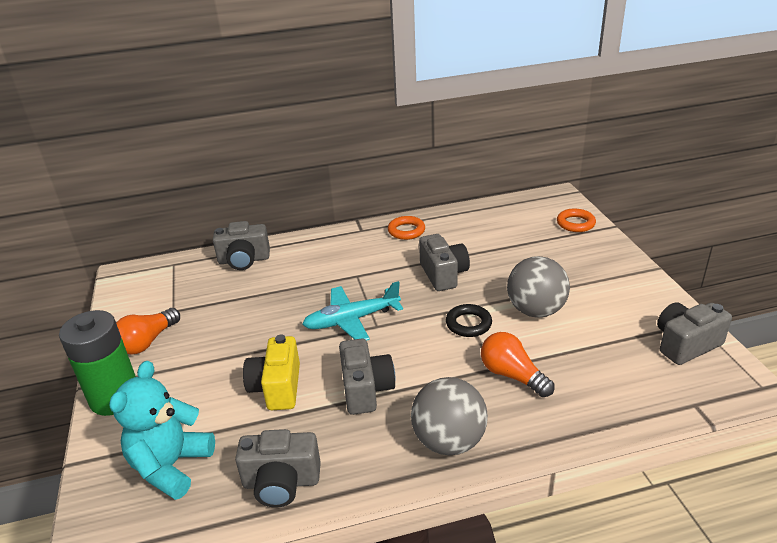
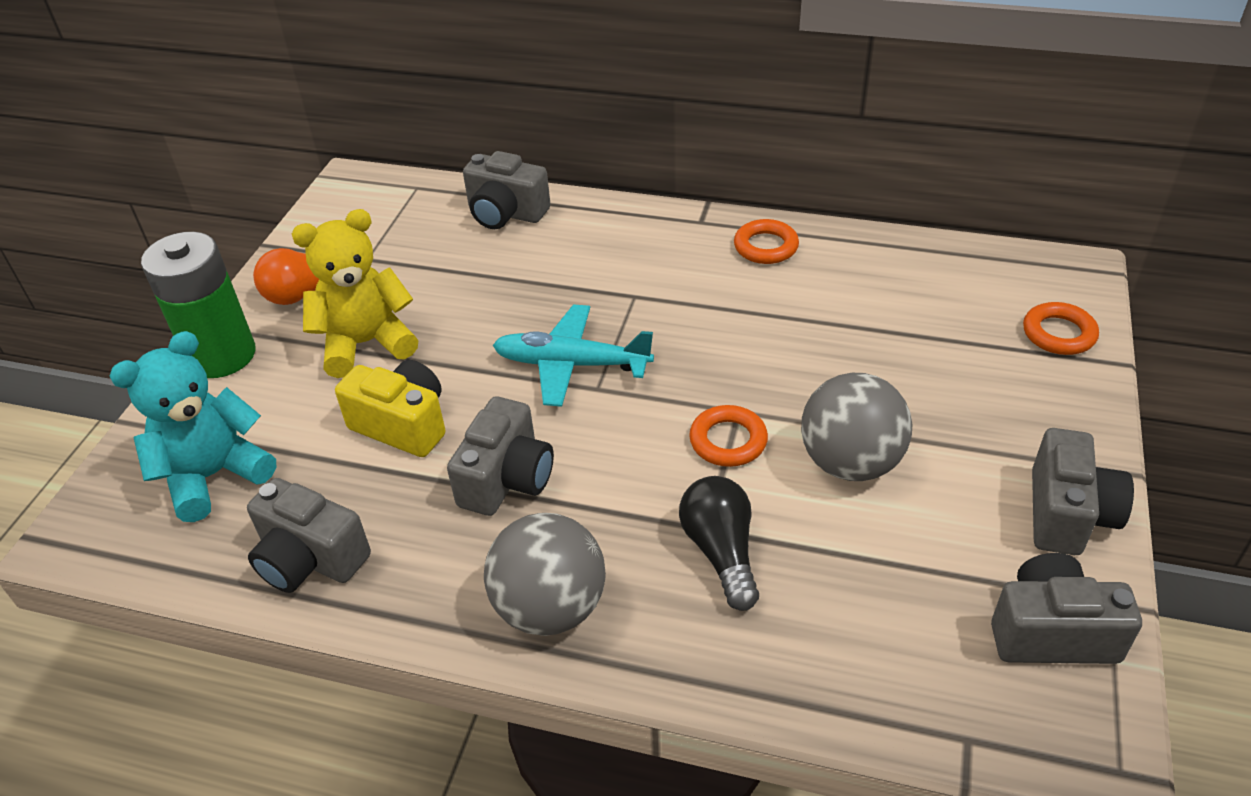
camera: 30 degrees right, 10 degrees up
yellow camera [243,335,300,410] -> yellow camera turned 90 degrees clockwise [335,360,446,457]
grey camera [419,234,470,291] -> grey camera moved to [1032,428,1134,555]
black ring [446,304,492,337] -> orange ring [689,405,768,467]
orange light bulb [481,332,554,397] -> black light bulb [679,476,759,611]
none -> yellow teddy bear [292,209,418,378]

